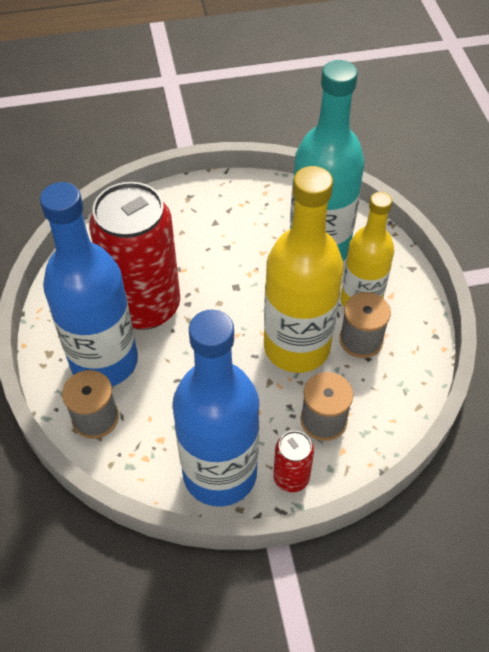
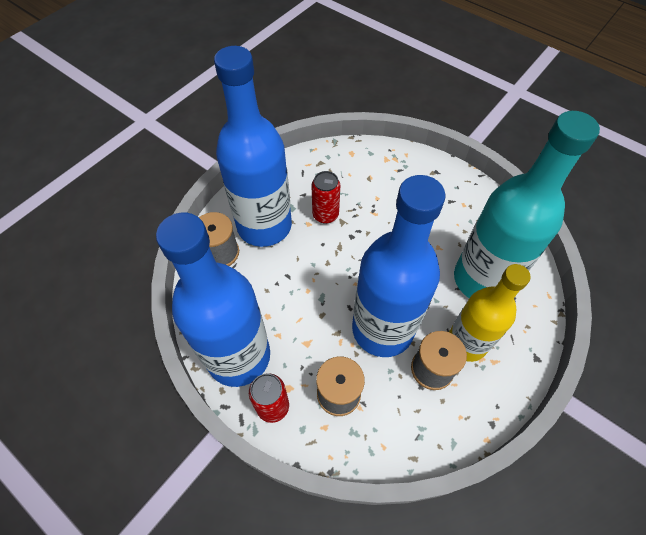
camera: 50 degrees right, 5 degrees up
red can [89,182,180,330] -> red can [311,171,340,224], size x0.44
yellow bottle [264,166,344,373] -> blue bottle [352,175,446,357]

